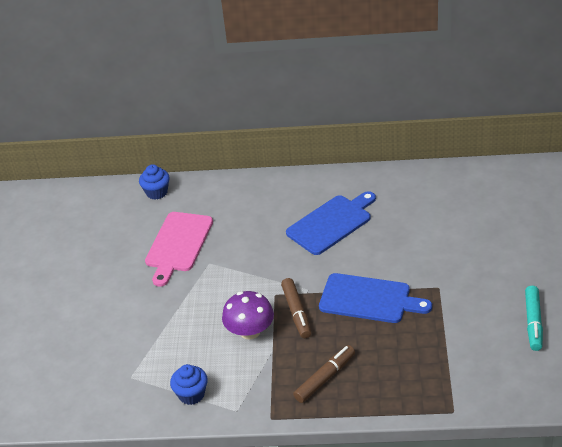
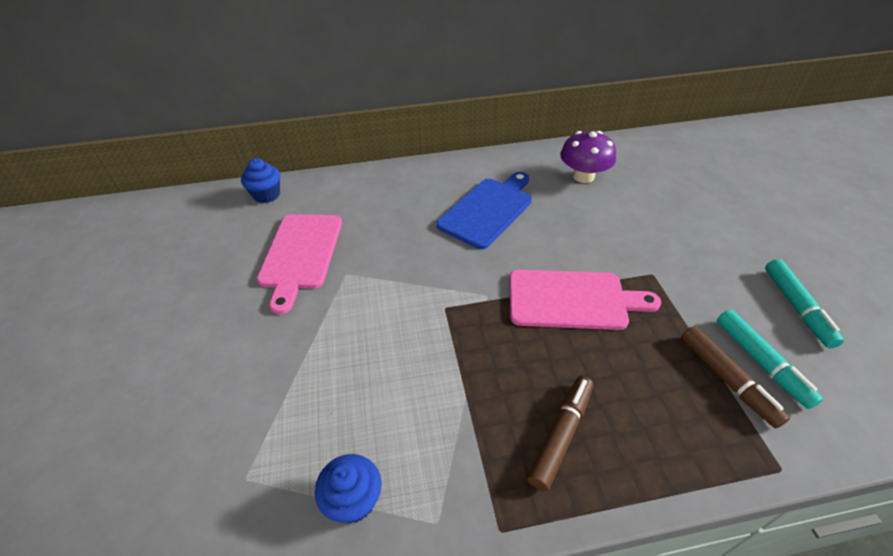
camera: 15 degrees left, 5 degrees up
purple mushroom [222,291,274,340] -> purple mushroom moved to [560,131,616,183]
brown marker [281,278,312,338] -> brown marker moved to [681,326,790,429]
blue cutting board [319,273,432,323] -> pink cutting board [509,270,661,330]
none -> turquoise marker [717,310,823,409]

